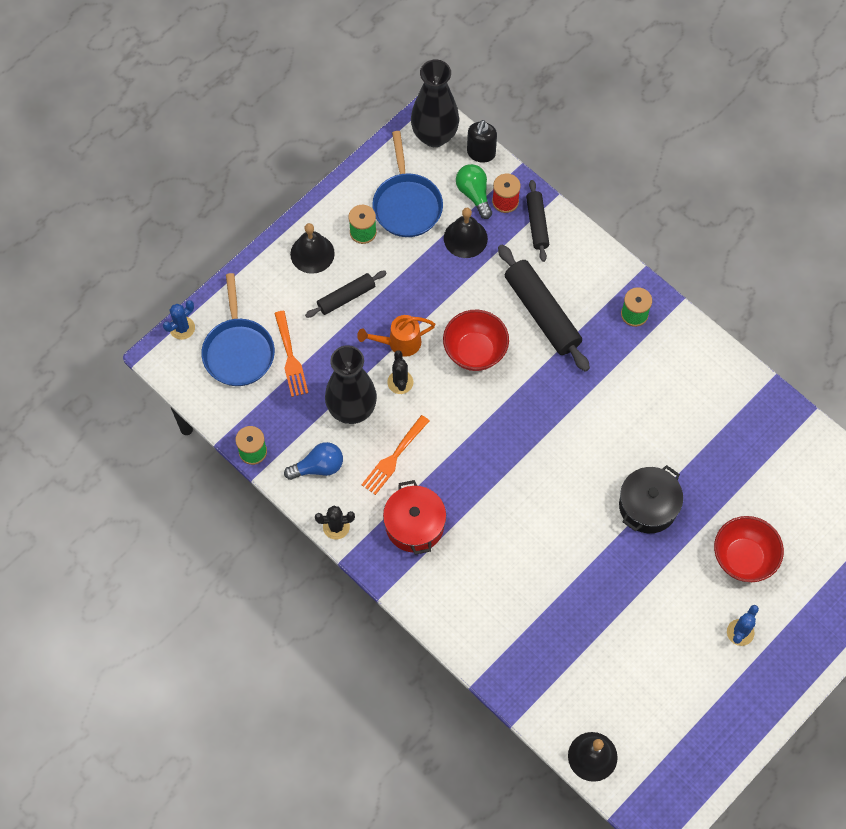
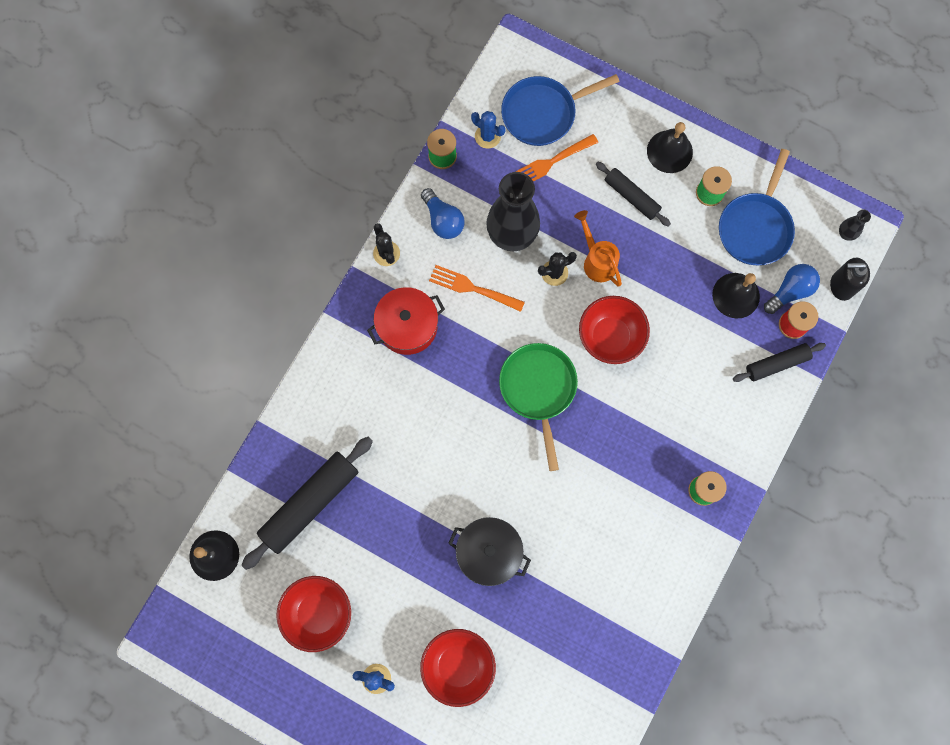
camera: 75 degrees right, 10 degrees up
blue cactus [163,300,195,340] -> blue cactus moved to [471,111,506,149]
blue pan [372,131,443,237] -> blue pan turned 45 degrees counterclockwise [719,149,795,265]
black vase [411,59,459,147] -> black vase [839,209,871,241], size x0.41
green light bulb [456,164,492,219] -> blue light bulb [764,264,820,314]
black rolling pin [498,245,590,372] -> black rolling pin moved to [242,437,373,570]
none -> red bowl [276,576,351,652]
none -> green pan [499,343,578,471]

